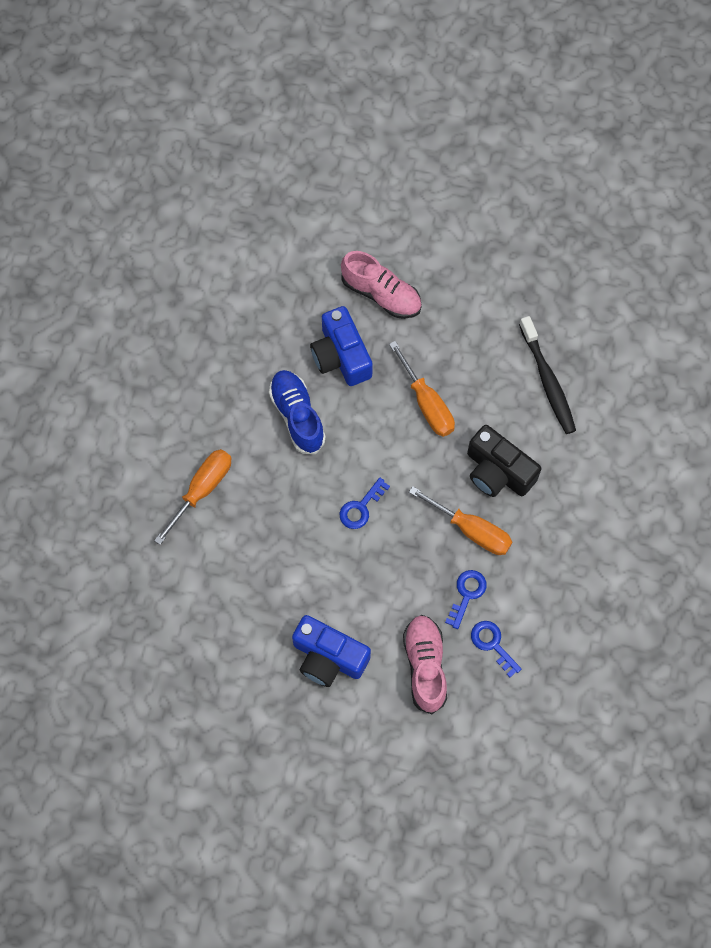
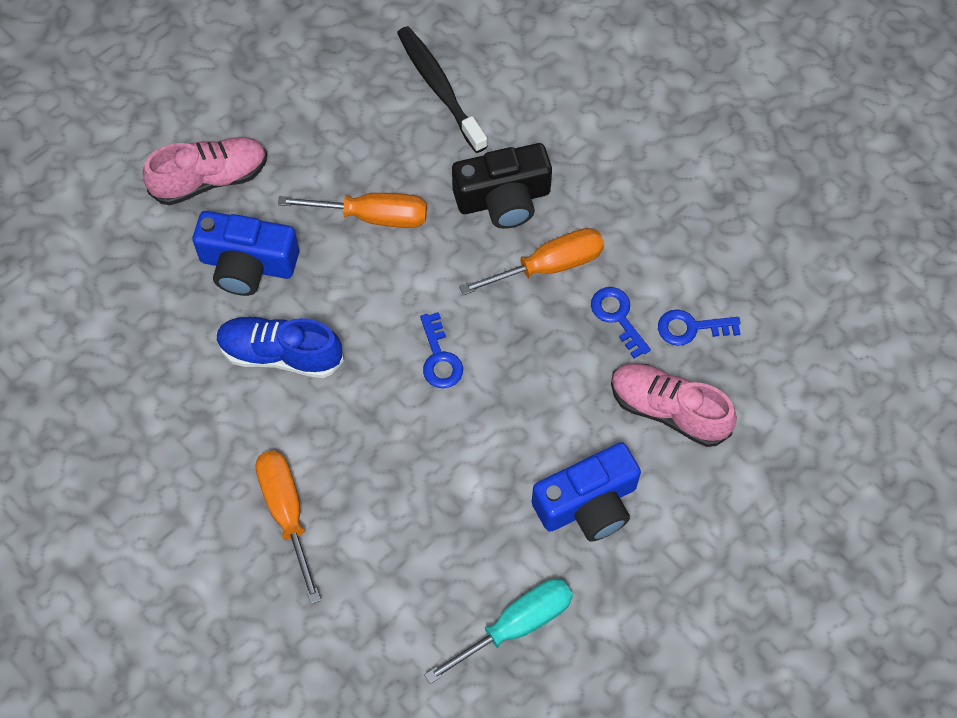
camera: 55 degrees left, 5 degrees down
black toothbrush [519,316,576,434] -> black toothbrush turned 135 degrees counterclockwise [397,26,488,153]
none -> turquoise screwdriver [424,579,573,684]

